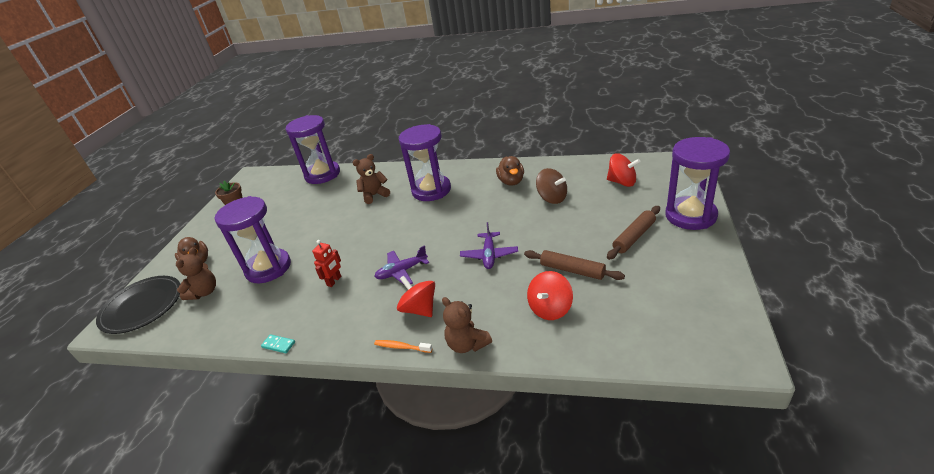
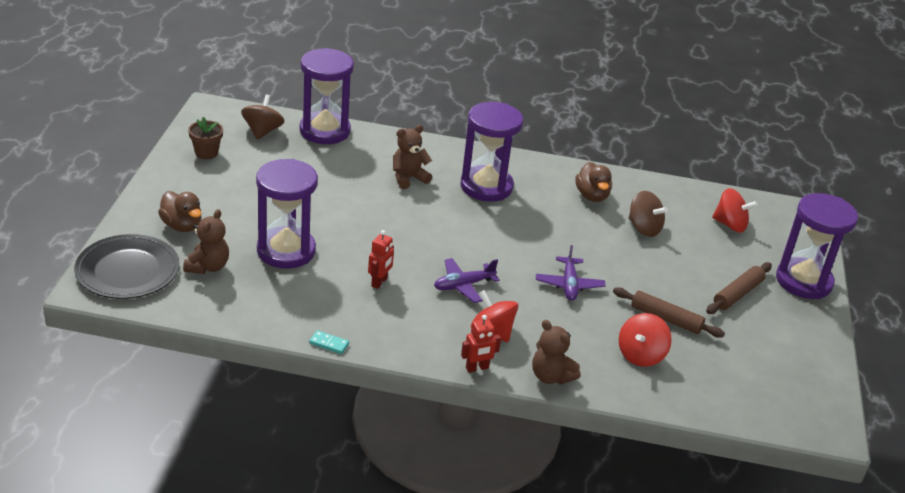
camera: 10 degrees left, 0 degrees up
orange toothbrush [374,340,433,353] -> red robot [461,315,501,373]
none -> brown spinning top [241,94,285,140]

